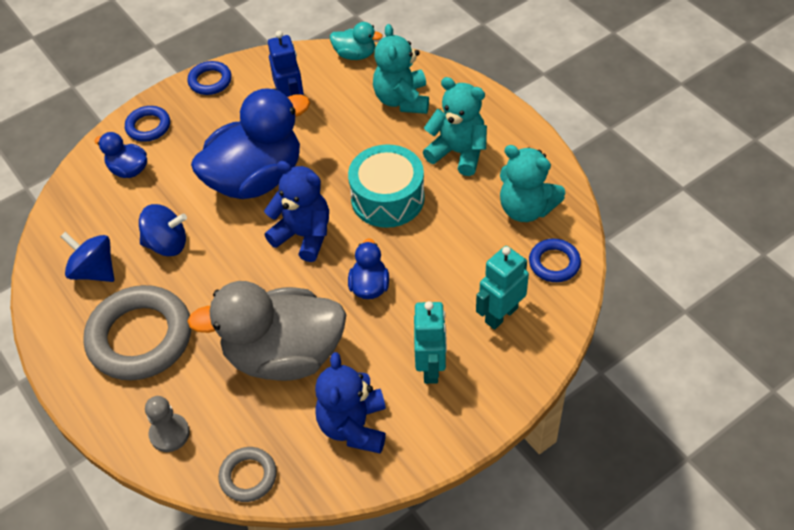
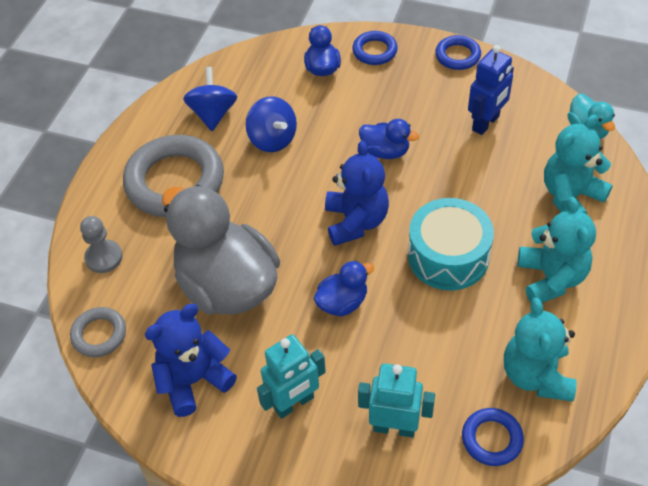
camera: 55 degrees right, 0 degrees up
blue duck [191,88,310,199] -> blue duck [359,119,419,159], size x0.45

